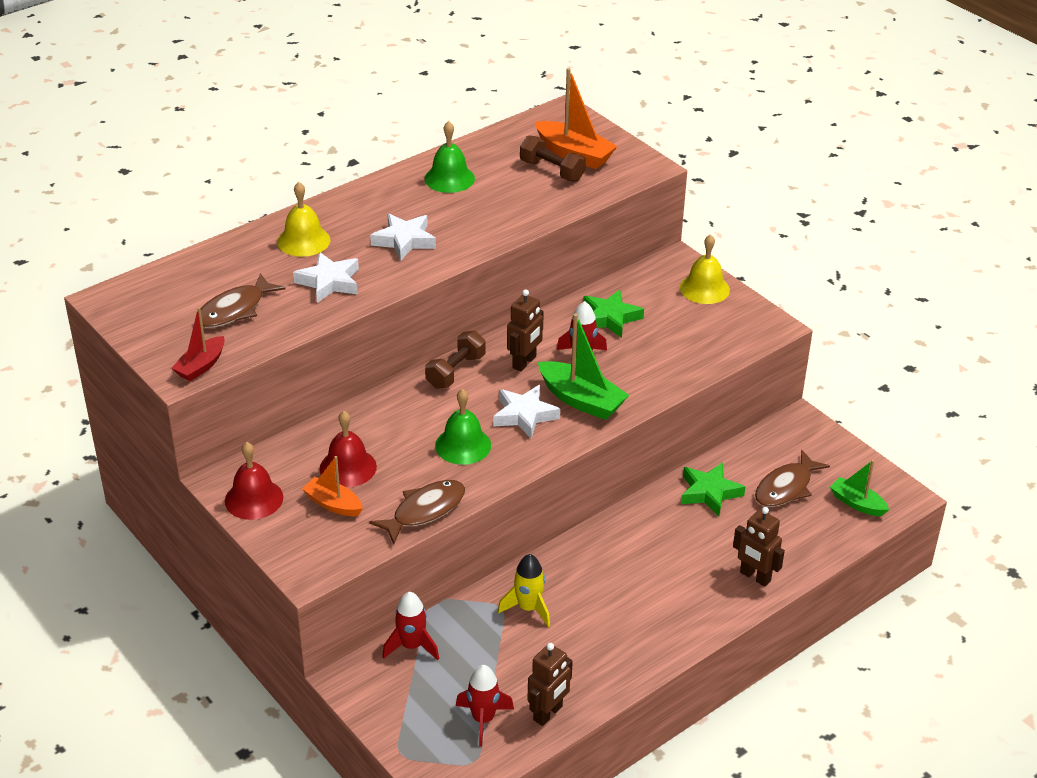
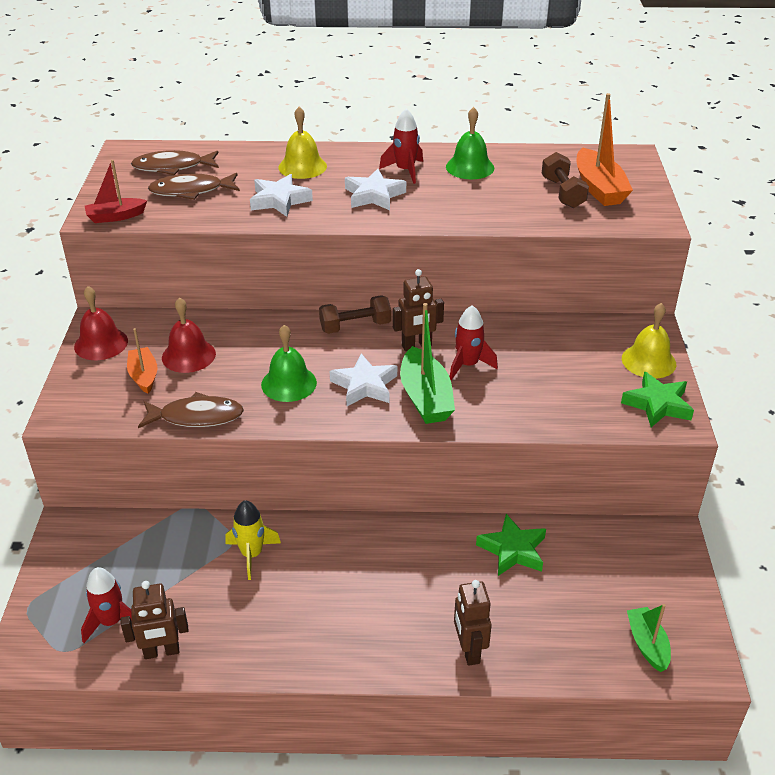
camera: 40 degrees right, 0 degrees up
red rocket [382,592,439,660] -> red rocket moved to [379,109,423,184]
green star [583,290,644,338] -> green star moved to [621,372,694,427]
brown fish [755,450,830,507] -> brown fish moved to [131,150,219,175]

